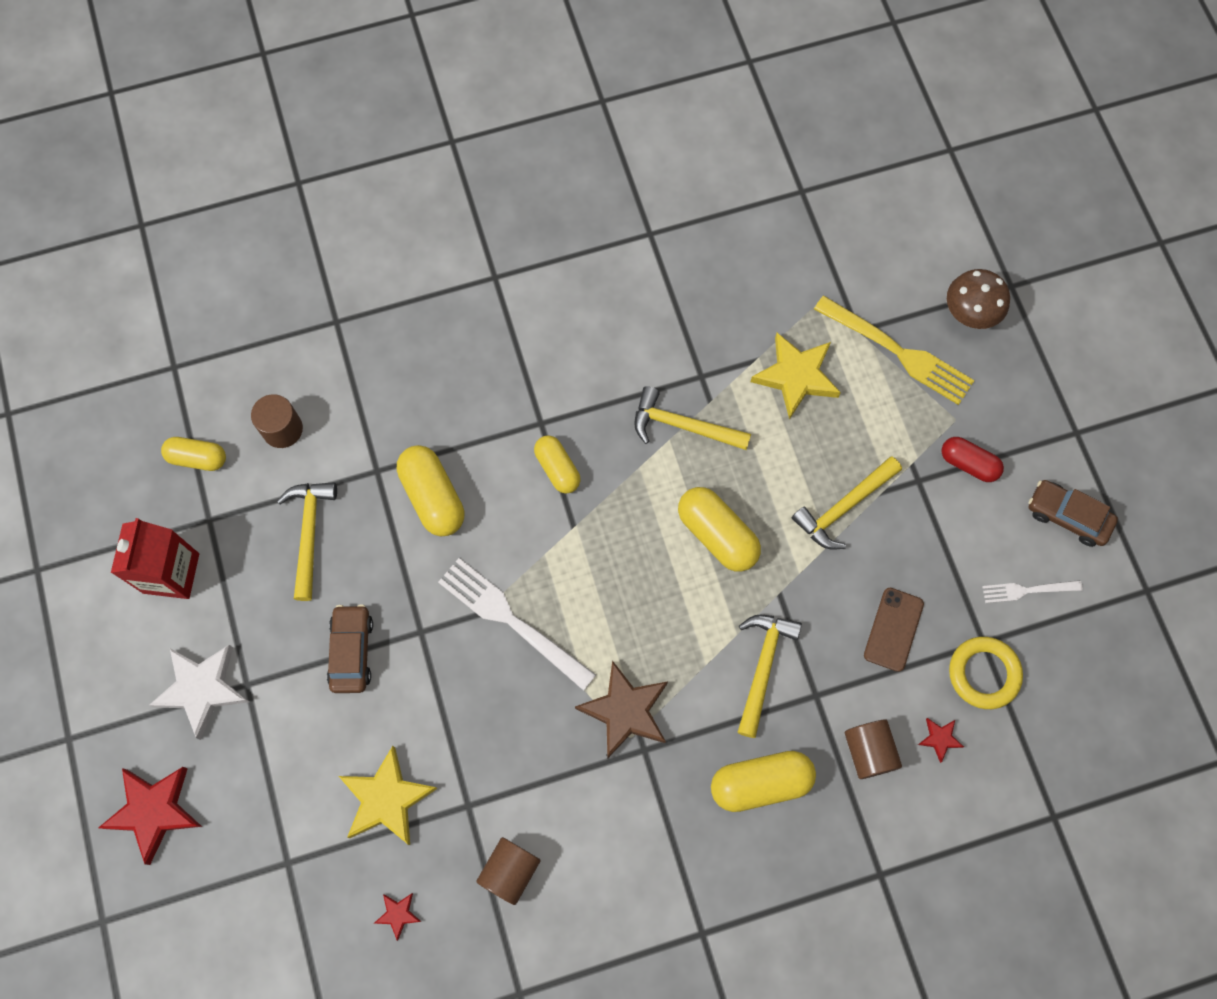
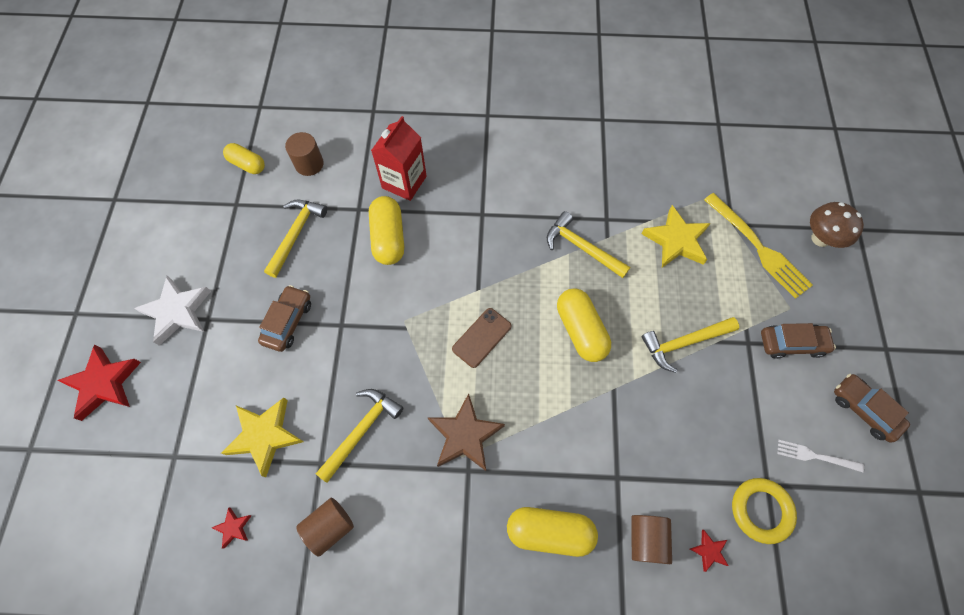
camera: 20 degrees right, 5 degrees down
red carton [111,518,199,599] -> red carton moved to [371,116,427,201]
white fork [438,558,596,691] -> none
yellow capsule [534,435,581,494] -> none
yellow hammer [737,615,802,738] -> yellow hammer moved to [316,389,404,483]
brown phone [864,588,924,672] -> brown phone moved to [452,308,512,368]
red capsule [942,437,1004,482] -> brown car [761,323,836,359]

